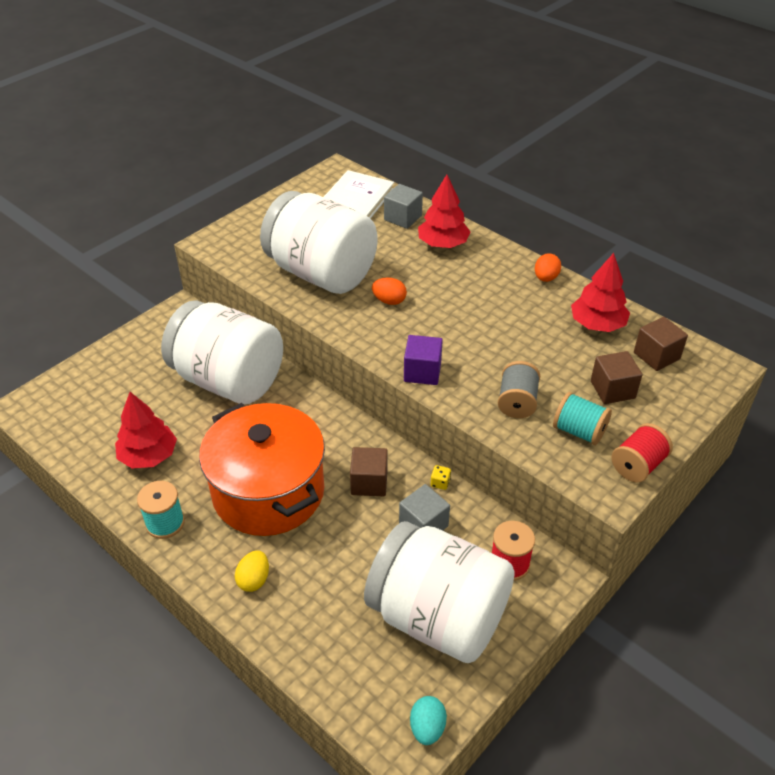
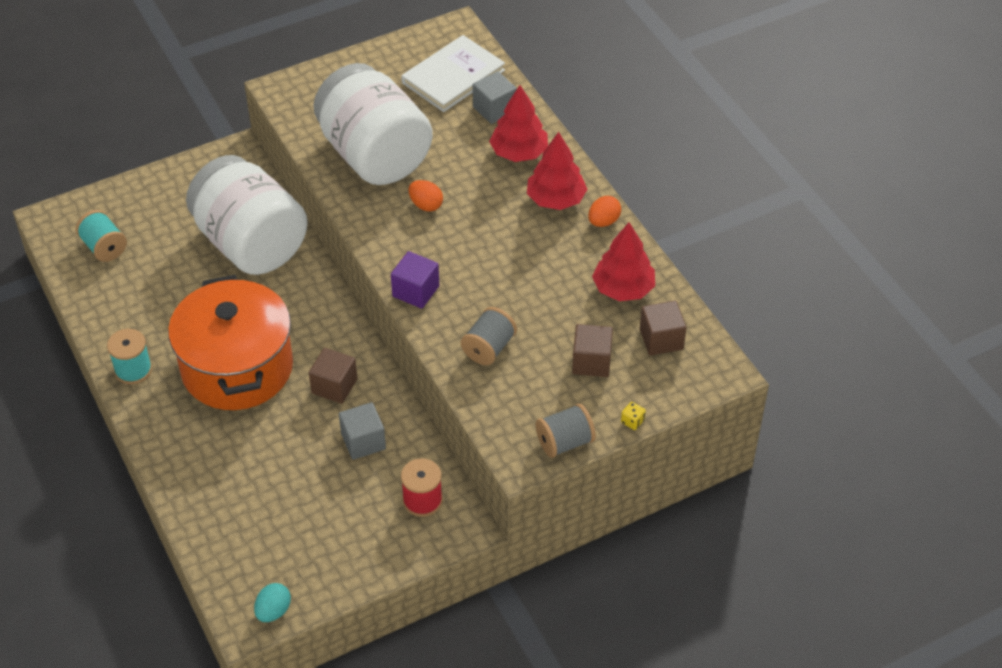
camera: 20 degrees right, 5 degrees up
red tree [115,392,177,469] -> red tree moved to [527,132,588,210]
yellow egg [235,551,269,592] -> none
white jar [364,521,515,663] -> none
yellow dice [431,465,451,490] -> yellow dice moved to [621,402,646,430]
turquoise spool [553,392,612,445] -> turquoise spool moved to [76,210,127,262]
red spool [611,423,673,482] -> grey spool [536,403,596,458]

